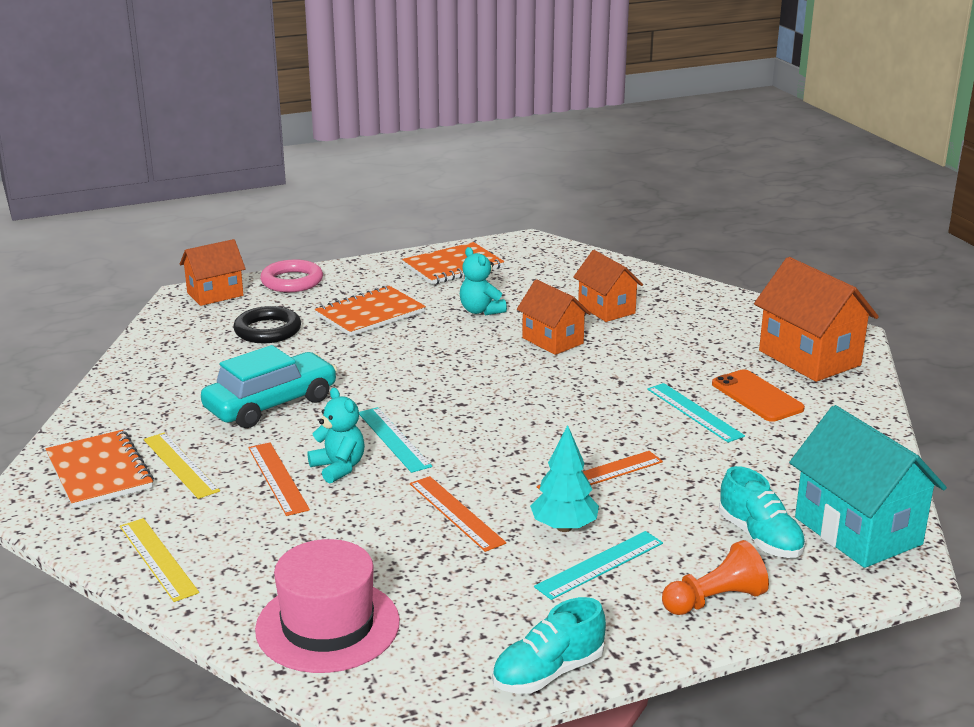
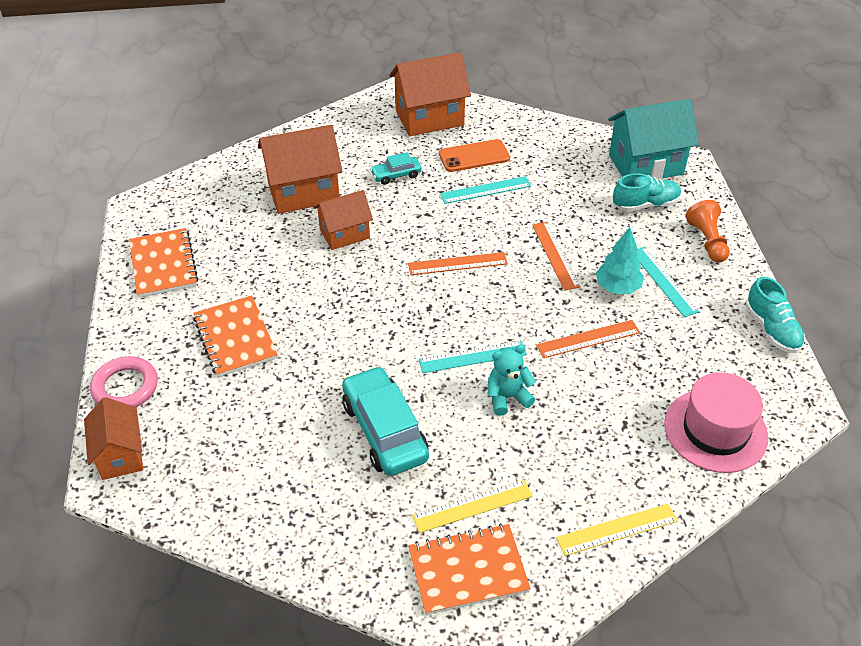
camera: 75 degrees left, 20 degrees up
black ring [233,306,301,343] -> none
orange ruler [248,442,310,516] -> orange ruler moved to [408,252,508,275]
turquoise teddy bear [460,247,507,315] -> none
orange house [573,250,643,322] -> orange house [258,125,343,214], size x1.58
none -> turquoise car [370,152,422,185]

